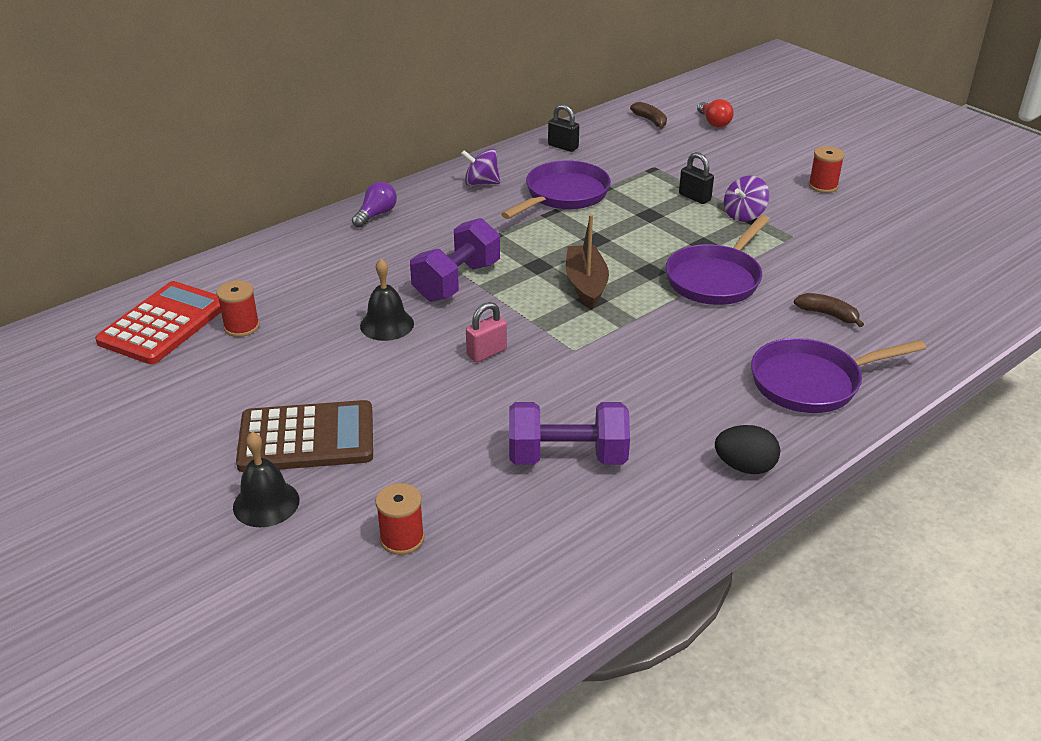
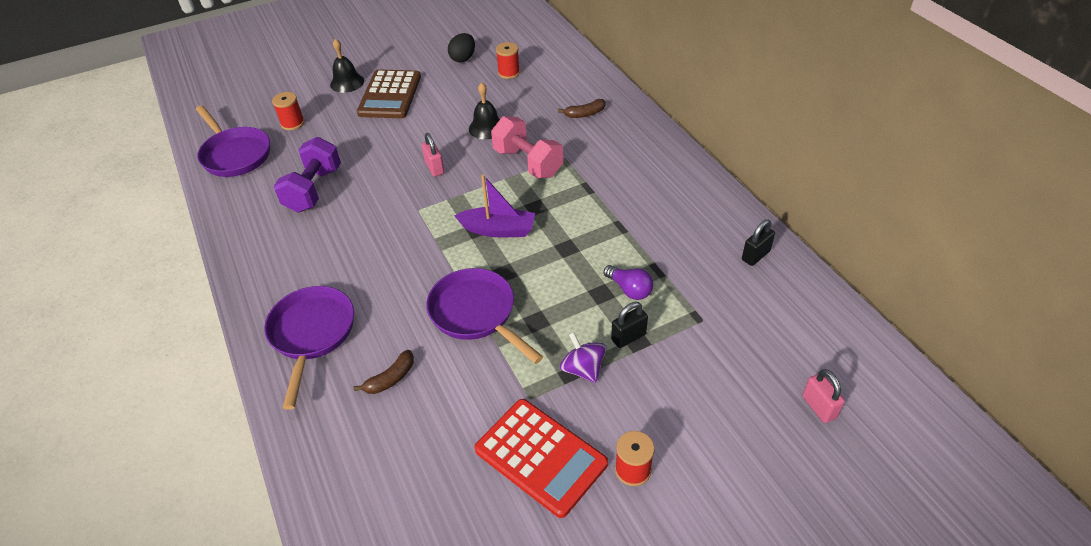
camera: 105 degrees right, 10 degrees up
red calculator [95,281,221,364] -> red calculator moved to [474,399,608,518]
purple light bulb [352,182,397,228] -> purple light bulb moved to [604,265,653,300]
purple dumbbell [410,218,500,302] -> pink dumbbell [491,116,563,178]
purple spinning top [461,148,500,186] -> none
purple pan [501,160,611,219] -> purple pan moved to [196,105,270,177]
brown boat [566,214,609,309] -> purple boat [454,174,535,237]
brown banana [630,102,667,129] -> brown banana moved to [558,99,606,118]
red light bulb [697,99,734,128] -> pink padlock [802,369,845,423]
black egg [715,425,780,474] -> black egg moved to [448,33,475,63]

